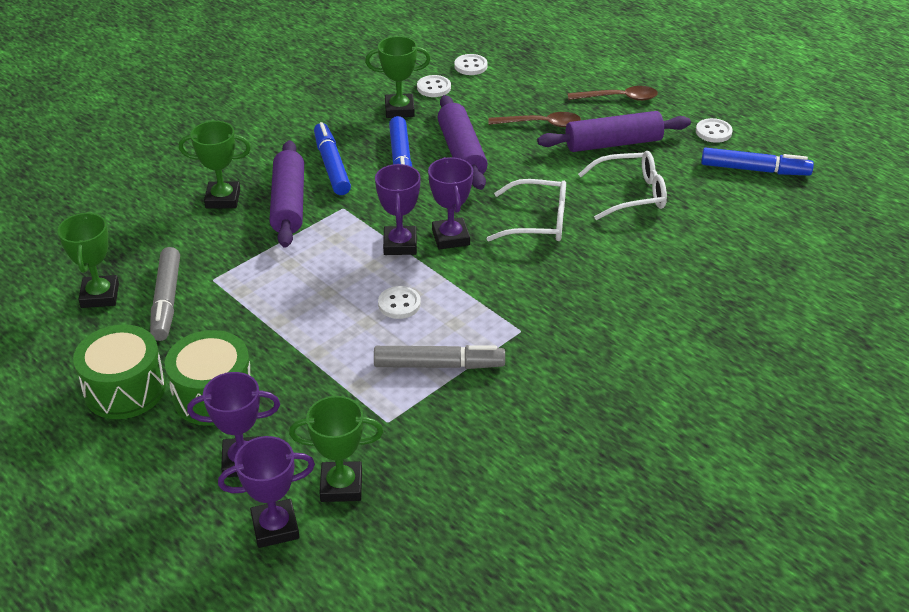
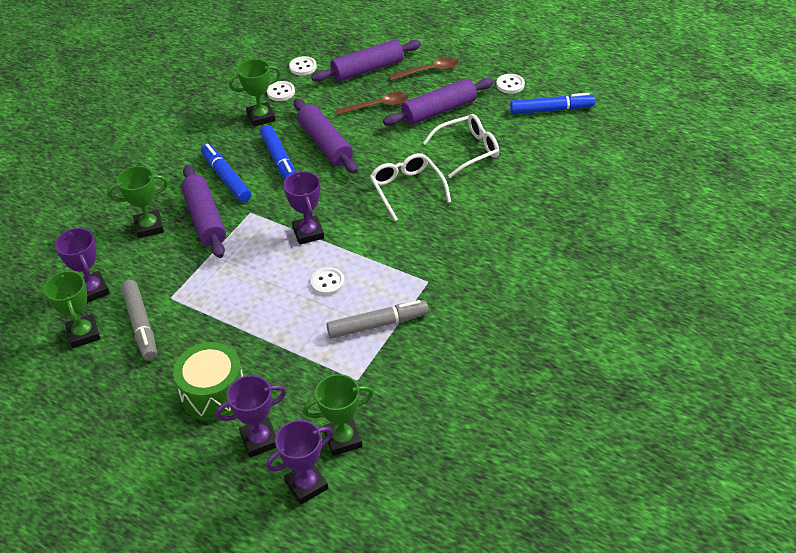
camera: 15 degrees left, 5 degrees up
green drum [73,324,166,419] -> none
purple trophy [428,157,473,250] -> purple trophy moved to [55,228,110,303]
white glasses [486,179,566,241] -> white glasses turned 105 degrees counterclockwise [370,153,451,221]
none -> purple rolling pin [311,39,421,82]

